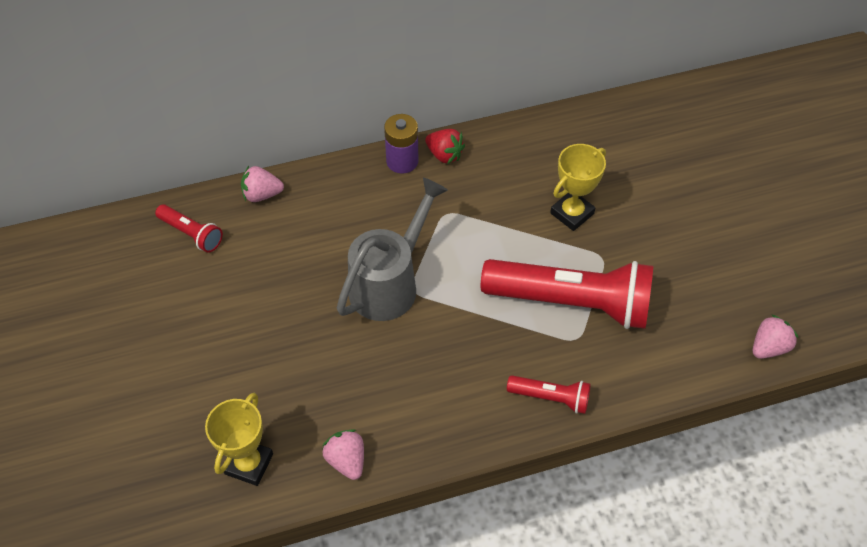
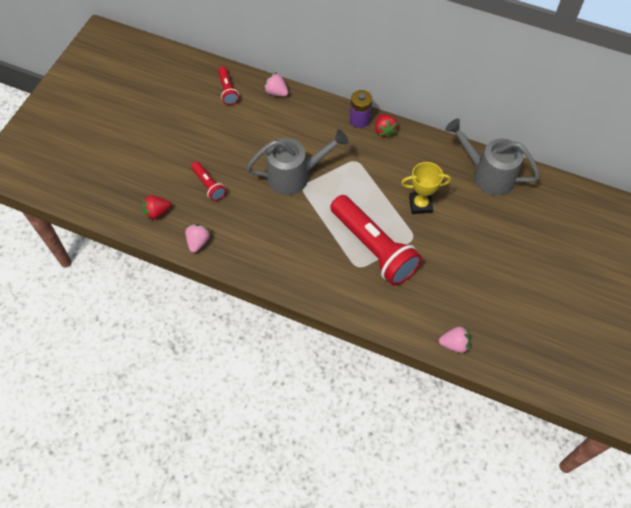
camera: 40 degrees right, 5 degrees up
yellow trophy [205,393,273,486] -> red strawberry [142,195,171,219]
red flashlight [507,375,591,414] -> red flashlight moved to [191,162,226,201]
none -> grey watering can [445,118,540,196]

